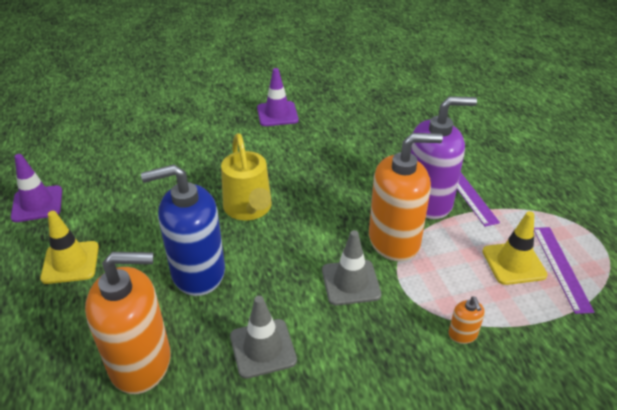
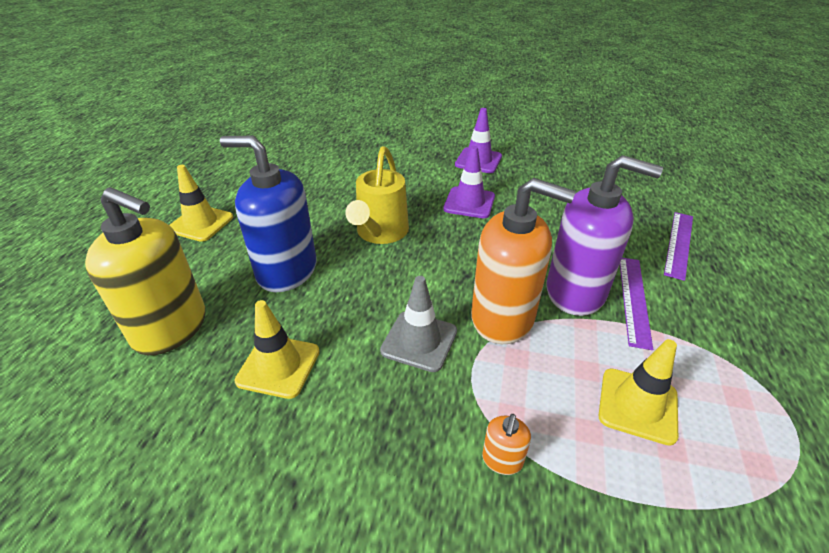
camera: 30 degrees right, 0 degrees up
purple traffic cone [11,154,62,222] -> purple traffic cone moved to [443,146,495,218]
orange soap dispenser [85,252,171,394] -> yellow soap dispenser [85,187,206,355]
grey traffic cone [230,296,297,379] -> yellow traffic cone [235,300,320,399]
purple ruler [534,227,594,314] -> purple ruler moved to [664,212,693,281]

